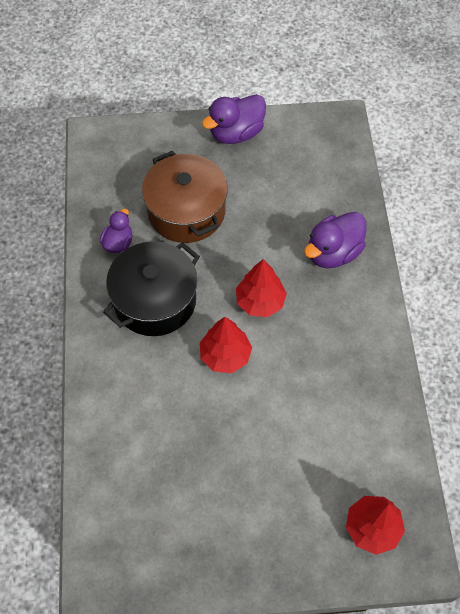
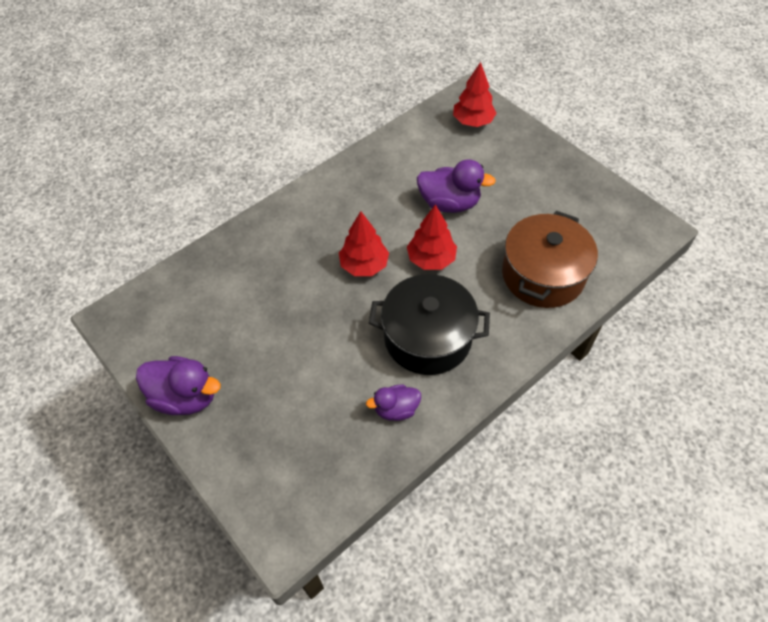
camera: 125 degrees left, 5 degrees down
brown pot [142,151,228,243] -> brown pot moved to [502,211,598,308]
purple duck [304,212,366,268] -> purple duck moved to [417,159,496,213]

